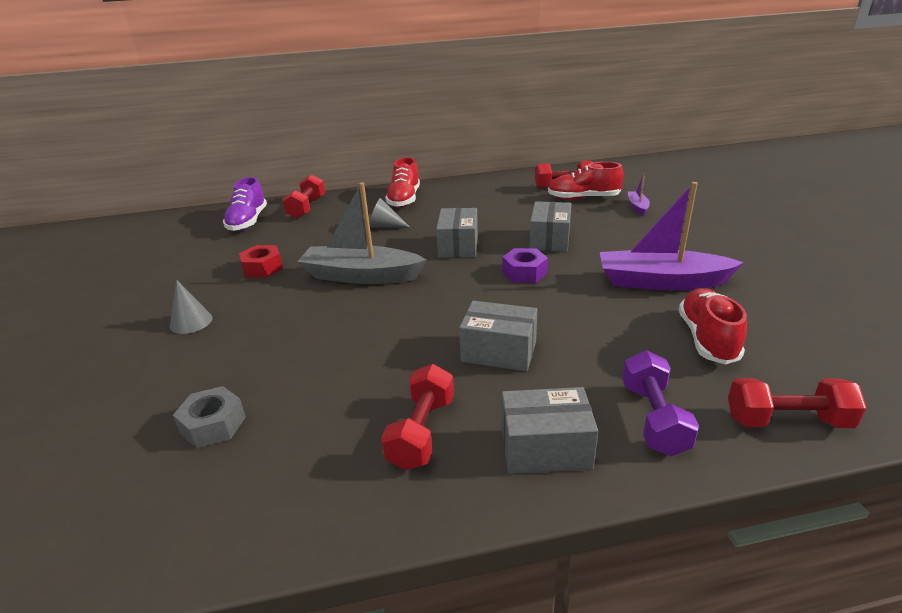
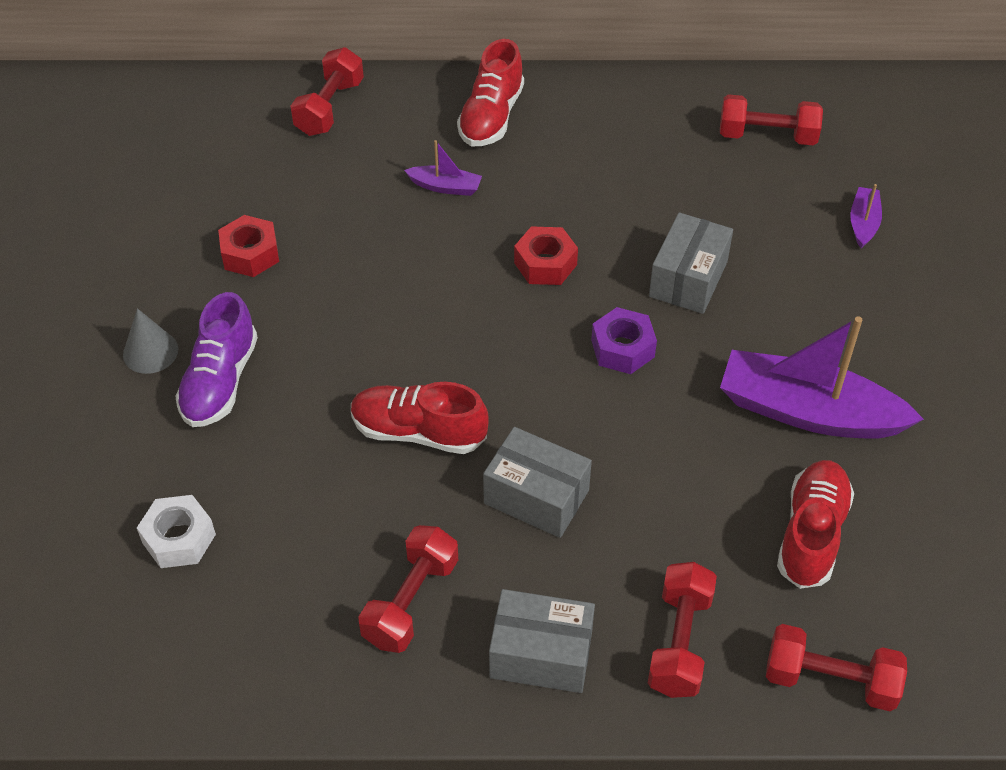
camera: 10 degrees right, 20 degrees up
grey nut [173,386,246,448] -> white nut [137,495,216,568]
purple shoe [223,177,267,231] -> purple shoe moved to [175,292,258,427]
grey boat [297,183,427,284] -> none
grey cone [369,198,410,227] -> purple boat [404,140,482,196]
grey box [436,208,478,258] -> red nut [514,226,578,285]
red shoe [548,162,624,200] -> red shoe moved to [351,382,488,454]
purple dumbbell [622,350,699,456] -> red dumbbell [648,562,717,698]

